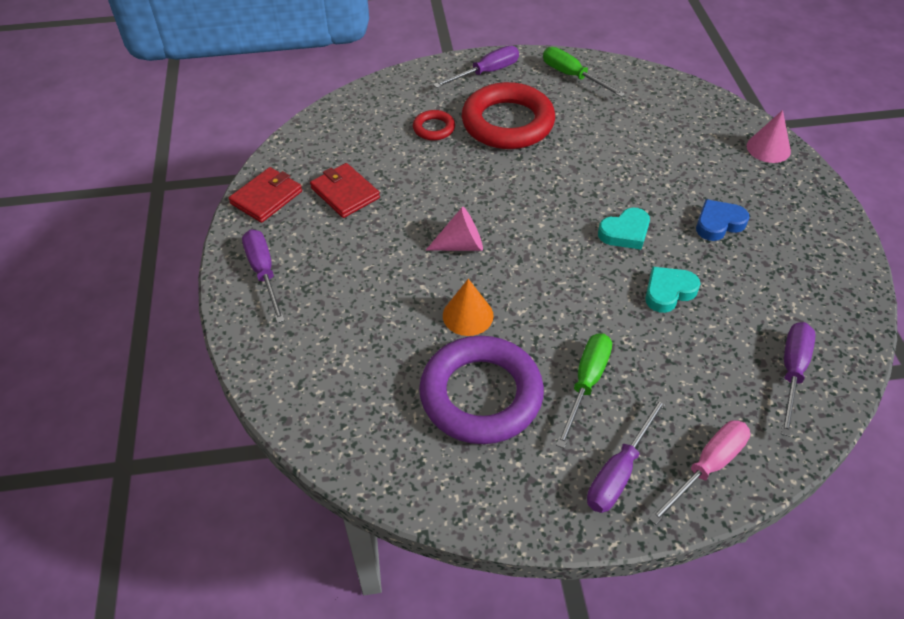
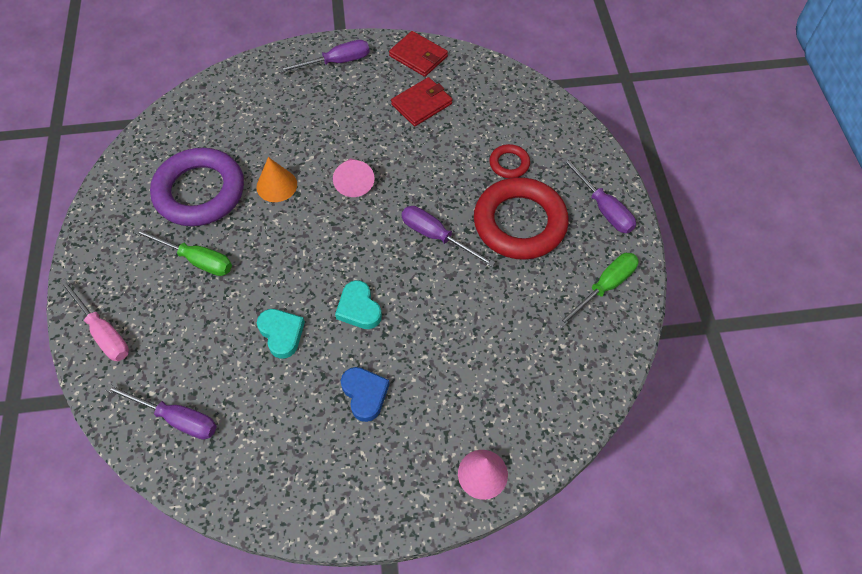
camera: 90 degrees right, 10 degrees up
purple screwdriver [587,397,667,513] -> purple screwdriver moved to [401,206,496,267]

